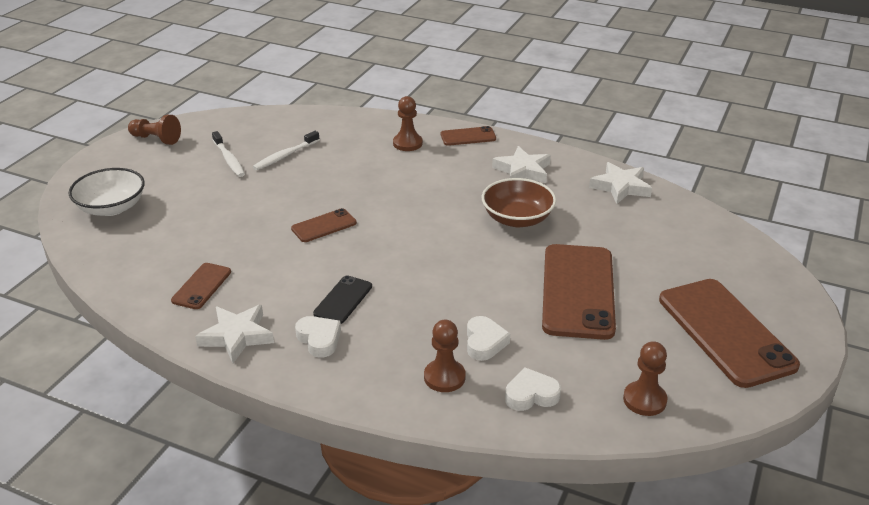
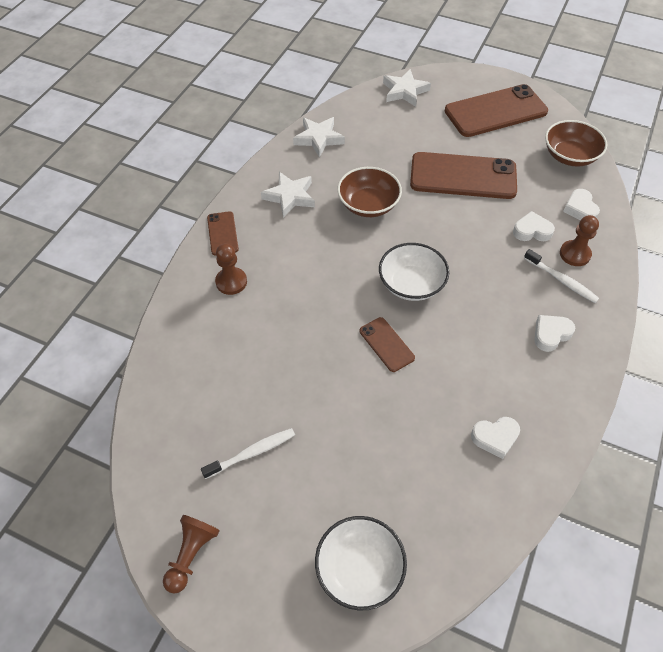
camera: 90 degrees left, 20 degrees up
brown phone [171,263,231,309] -> white heart [471,417,520,459]
white star [195,305,274,363] -> white star moved to [383,69,431,107]
white toothbrush [253,131,320,170] -> white toothbrush moved to [524,249,599,303]
black phone [313,275,372,324] -> none
brown pawn [623,341,668,416] -> brown bowl [545,120,607,167]
none -> white bowl [379,243,449,301]

